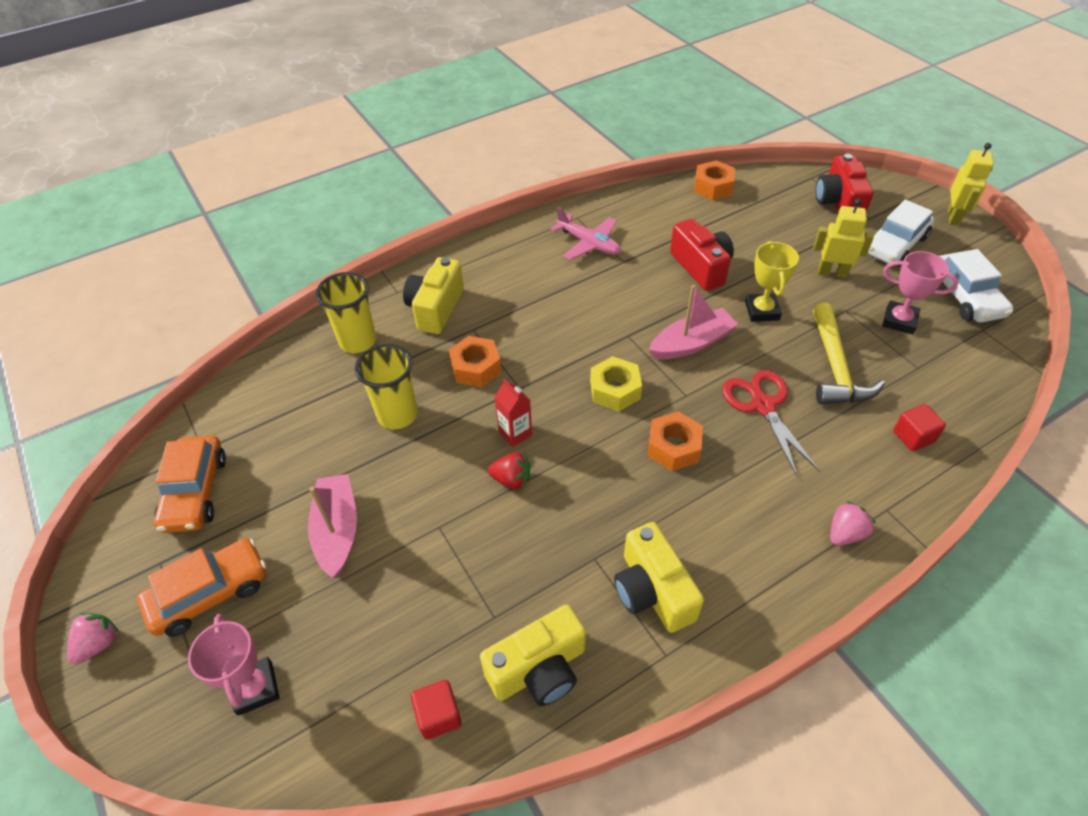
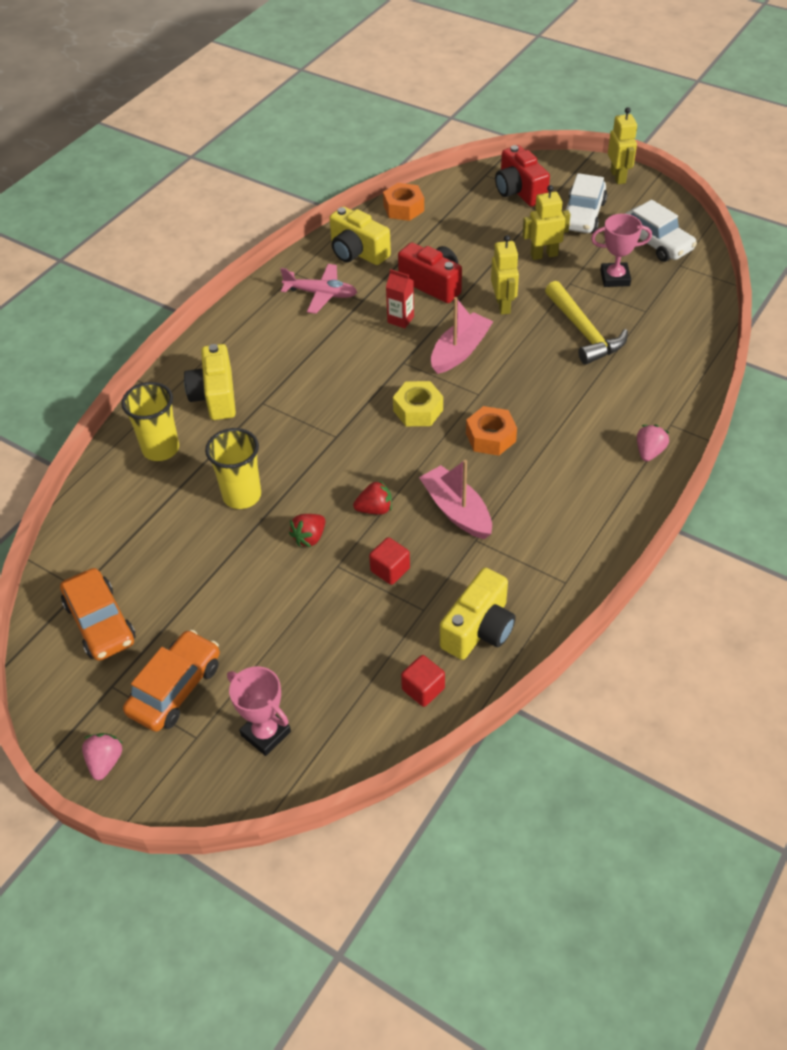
camera: 25 degrees left, 0 degrees up
pink boat [308,474,357,578] -> pink boat moved to [419,459,492,539]
orange nut [449,336,501,387] -> none
red carton [494,379,532,447] -> red carton moved to [386,269,414,328]
yellow camera [614,522,704,633] -> yellow camera moved to [329,206,391,265]
red scissors [722,370,820,478] -> none
yellow trophy [745,241,799,322] -> yellow robot [491,235,519,315]
red cube [893,404,946,451] -> red cube moved to [369,537,410,585]
none -> red strawberry [289,514,325,547]

